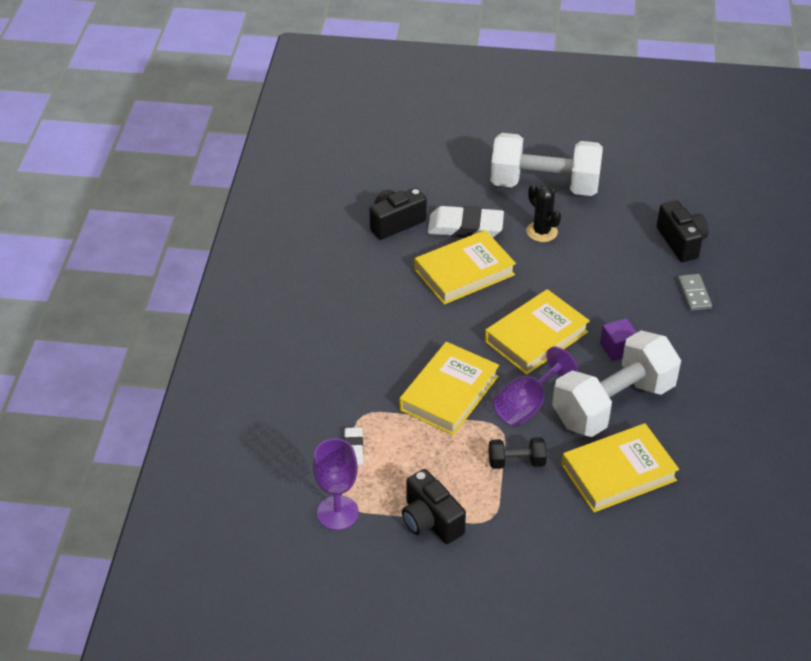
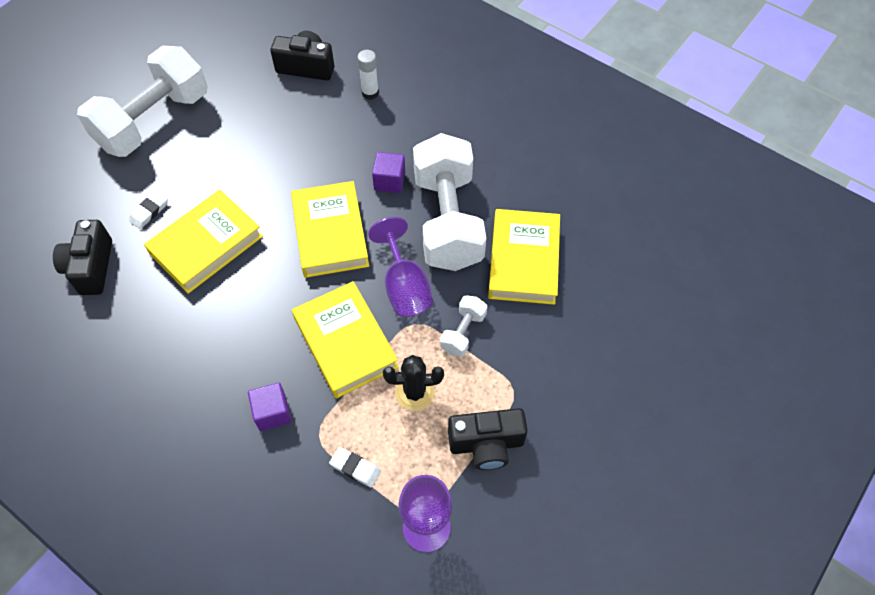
camera: 60 degrees left, 15 degrees up
yellow book [415,230,516,305] -> yellow book turned 45 degrees clockwise [144,190,263,294]
white eraser [428,206,504,238] -> white eraser [129,191,168,229], size x0.49
black dumbbell [489,437,547,469] -> white dumbbell [440,295,487,357]
black cactus [526,184,561,242] -> black cactus moved to [383,355,444,411]
grey domino [678,274,712,311] -> white glue stick [357,50,379,100]
none -> purple cube [248,382,291,431]

